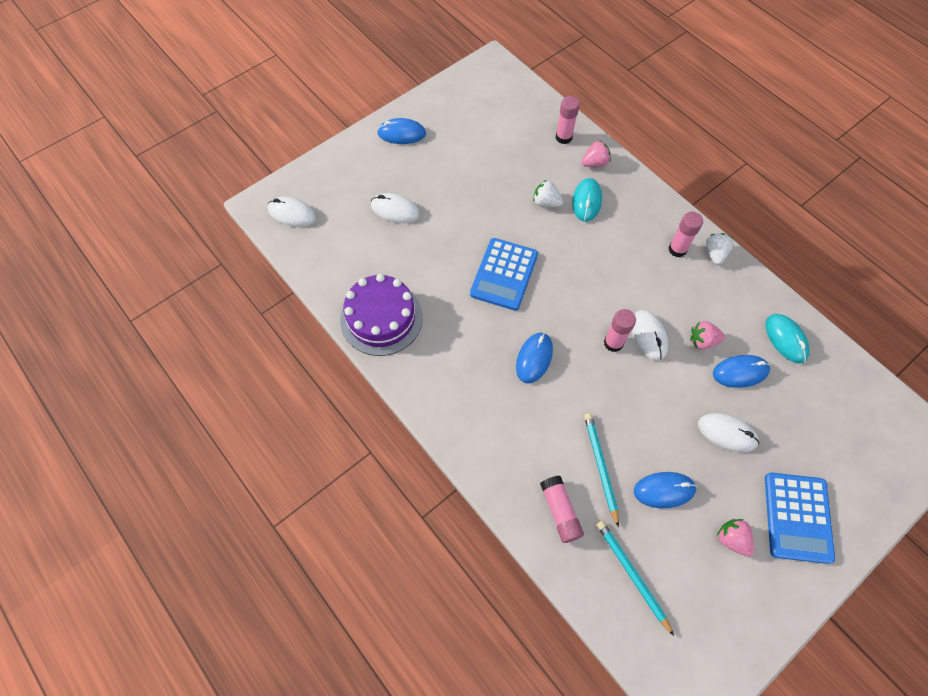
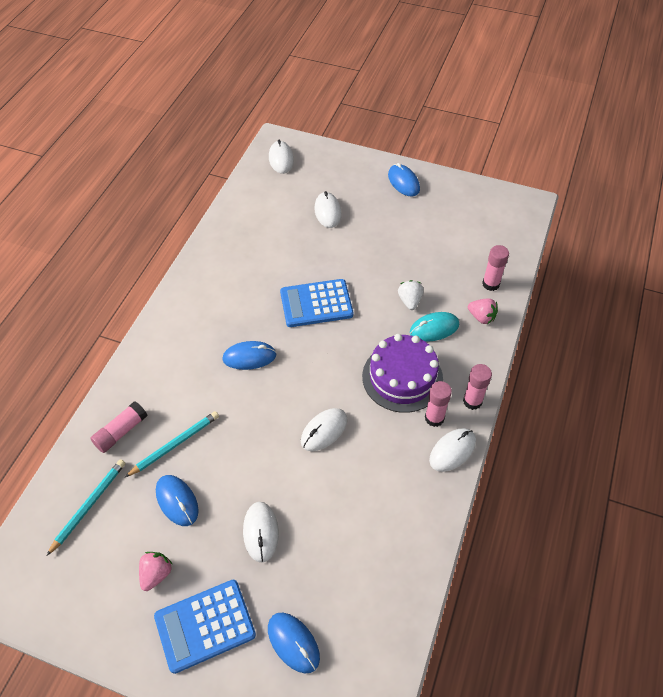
camera: 60 degrees right, 10 degrees down
purple cake [340,274,423,356] -> purple cake moved to [362,334,443,413]
pink glue stick [604,309,636,352] -> pink glue stick moved to [463,364,492,410]
pink strawberry [690,321,725,350] -> none
white strawberry [705,233,734,265] -> white mouse [429,428,476,472]
blue mouse [713,355,770,388] -> blue mouse moved to [268,613,320,673]
turquoise mouse [765,314,810,364] -> none

